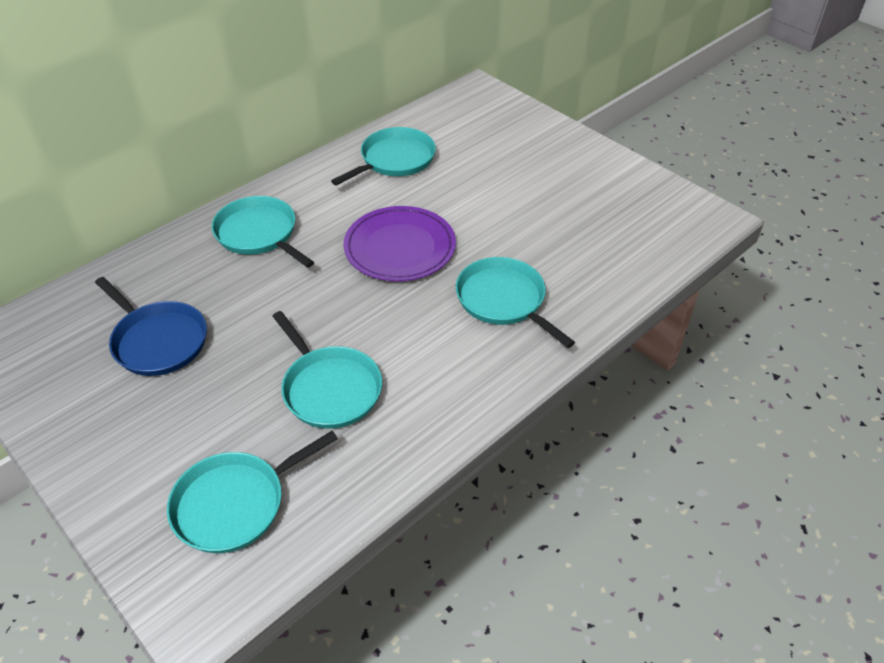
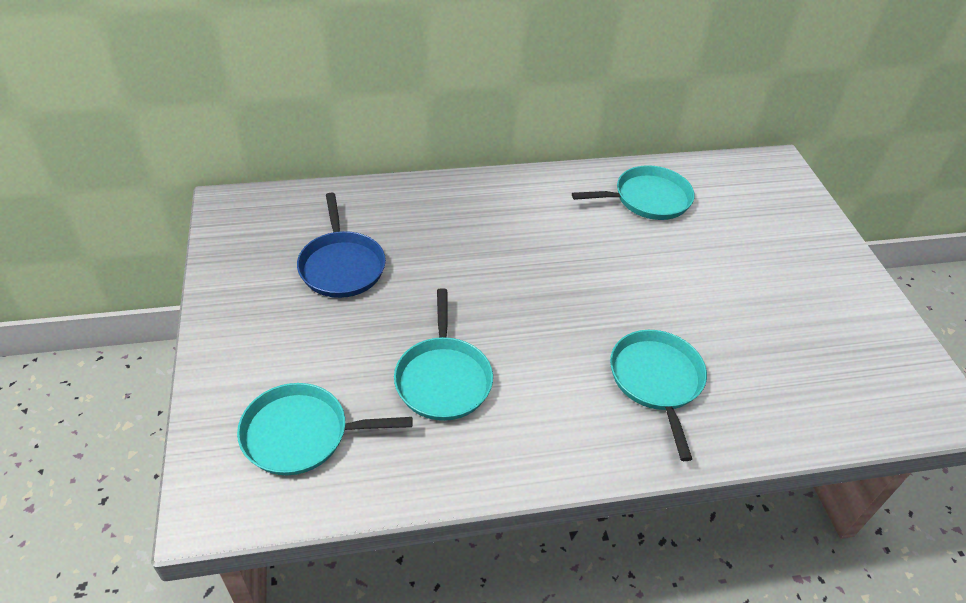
camera: 30 degrees right, 0 degrees up
turquoise pan [212,196,314,268] -> none
purple plate [343,206,456,281] -> none

